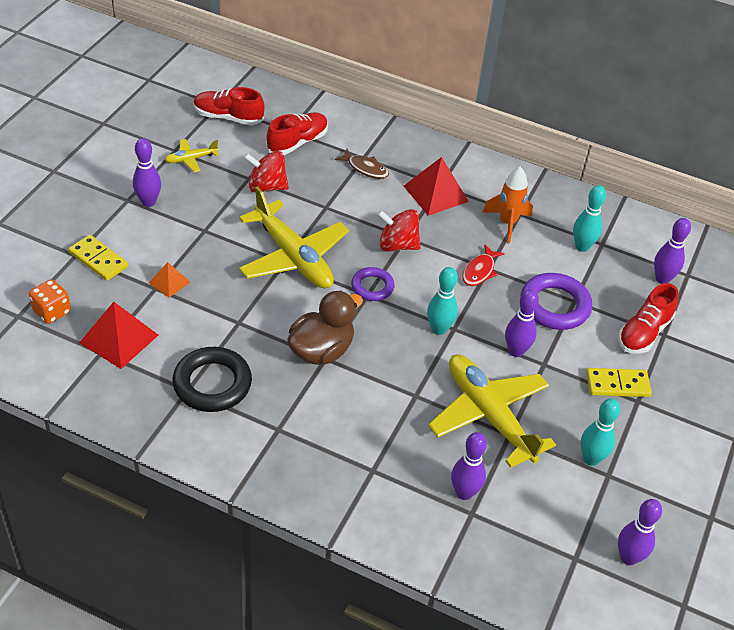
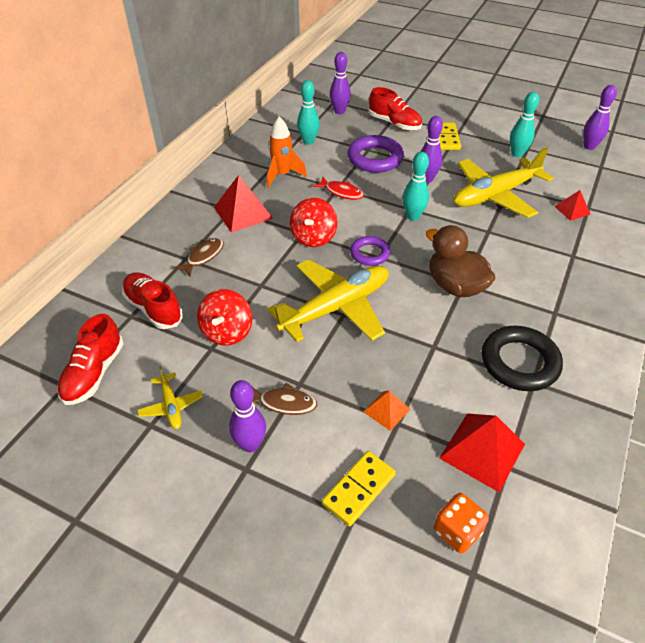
camera: 85 degrees left, 0 degrees up
purple bowling pin [451,432,487,500] -> red pyramid [554,190,590,221]
none -> brown fish [252,383,317,415]

